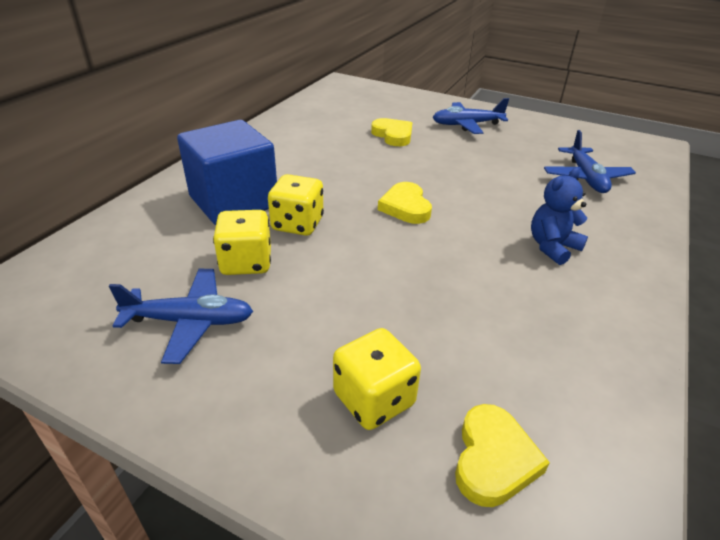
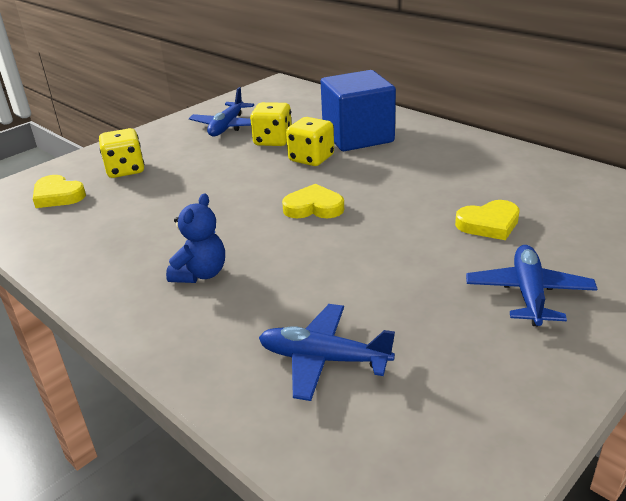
camera: 110 degrees right, 5 degrees down
blue teddy bear [531,168,588,265] -> blue teddy bear turned 45 degrees clockwise [166,193,225,283]

